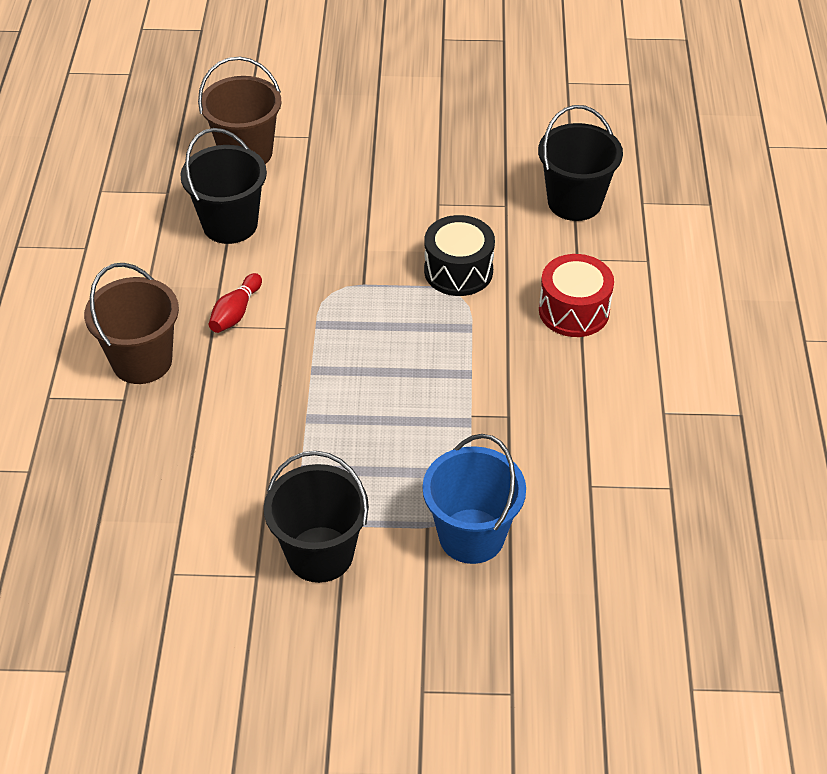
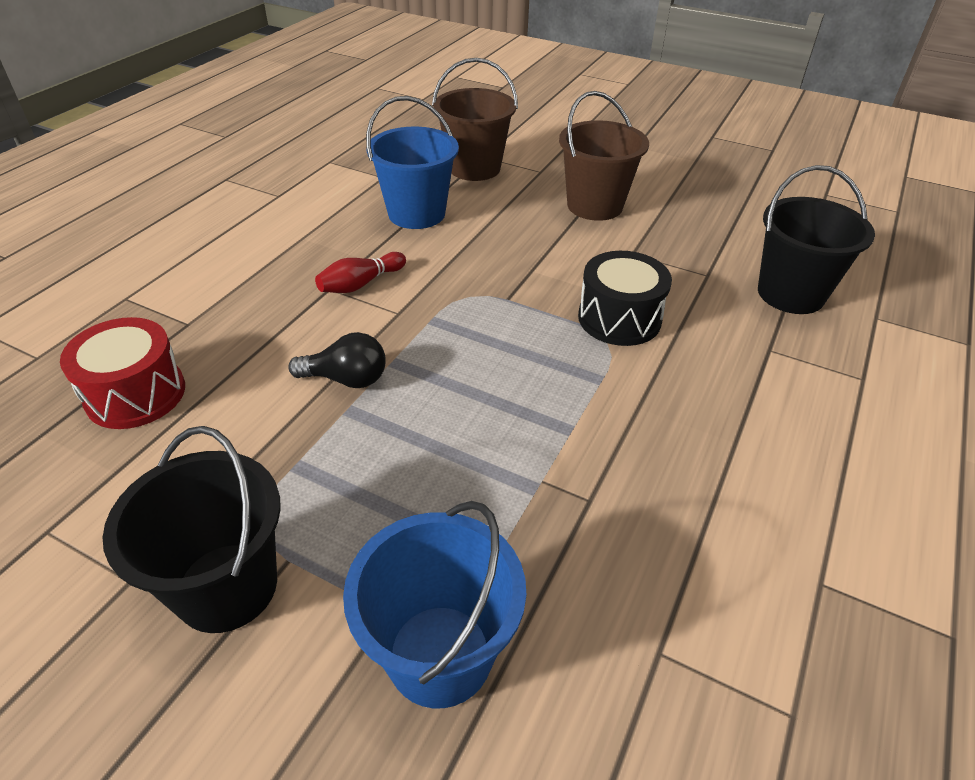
camera: 25 degrees right, 5 degrees down
brown bucket [84,263,179,384] -> brown bucket moved to [559,91,649,221]
black bucket [180,128,267,244] -> blue bucket [366,96,459,229]
red drum [539,254,614,337] -> red drum moved to [60,317,185,429]
none -> black light bulb [288,332,386,388]

